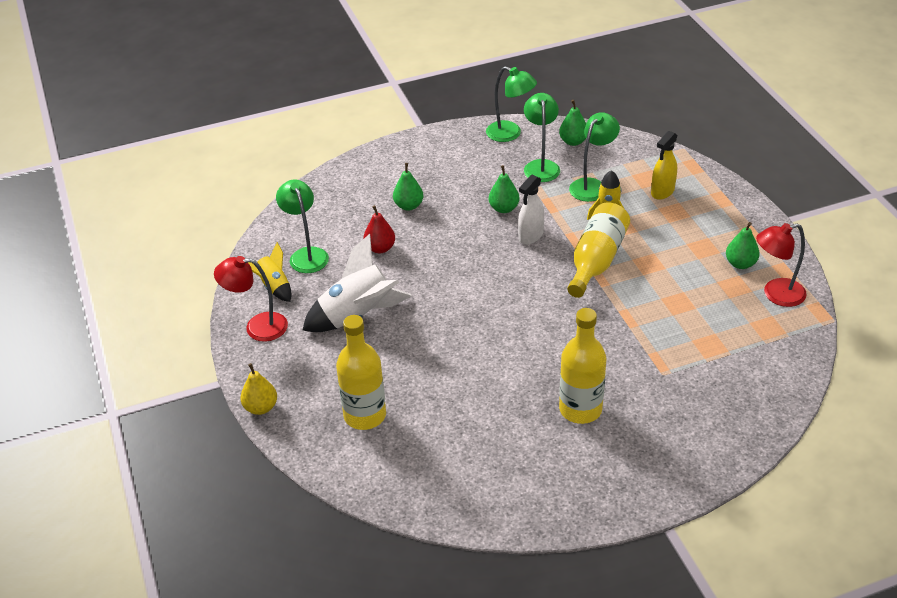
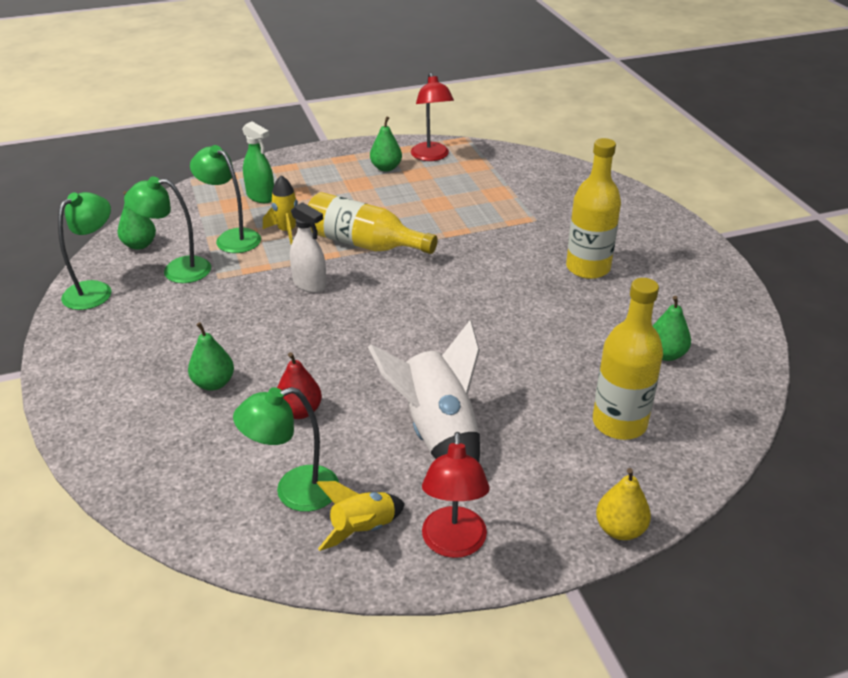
camera: 90 degrees left, 5 degrees down
green pear [489,165,519,213] -> green pear moved to [653,296,691,361]
yellow spray bottle [651,131,678,200] -> green spray bottle [242,121,274,203]

